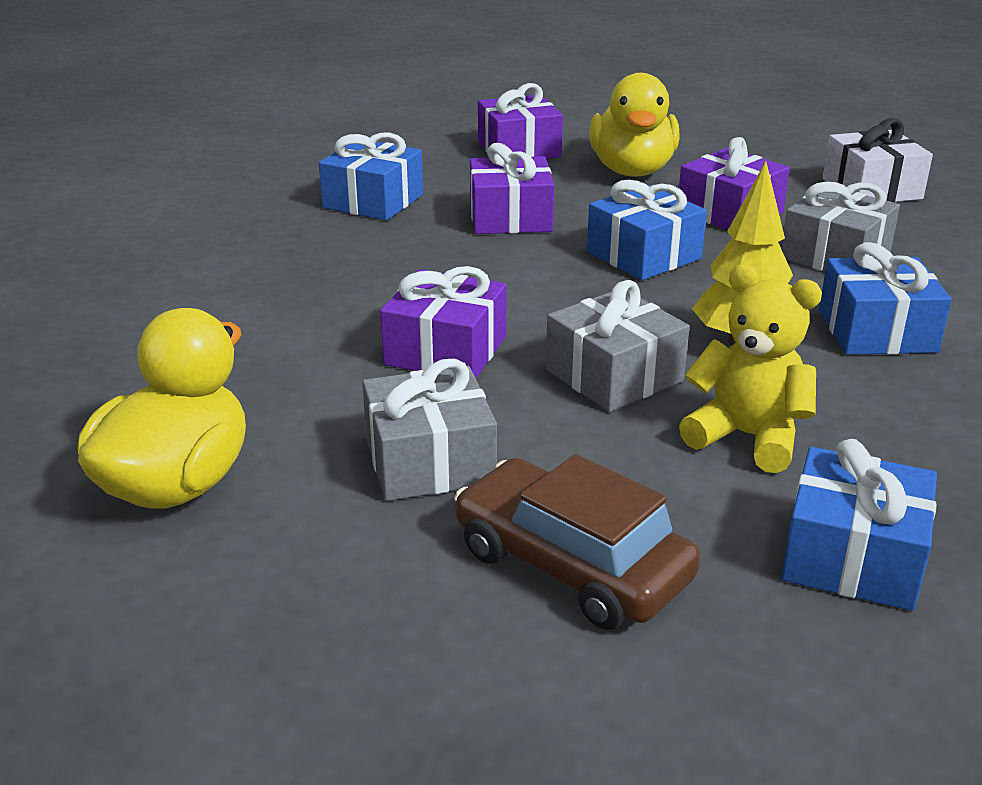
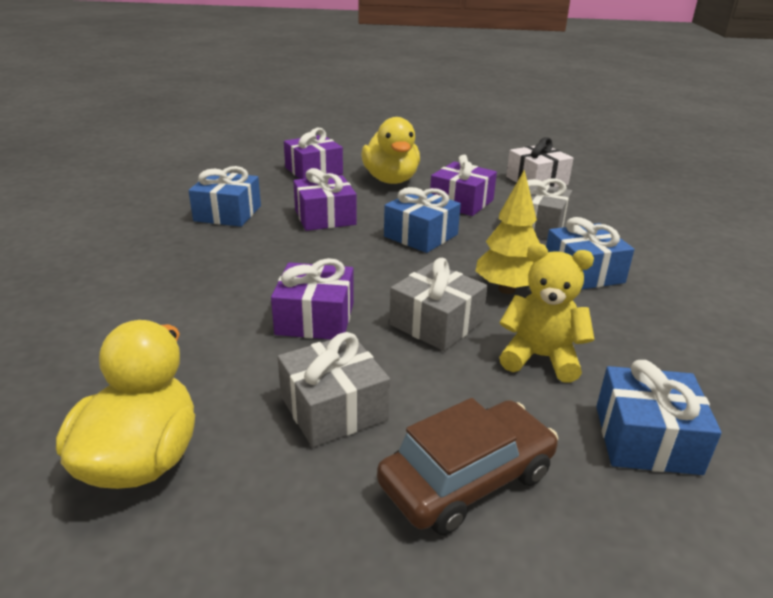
camera: 15 degrees left, 0 degrees up
brown car [454,454,700,630] -> brown car turned 120 degrees clockwise [377,398,558,535]

